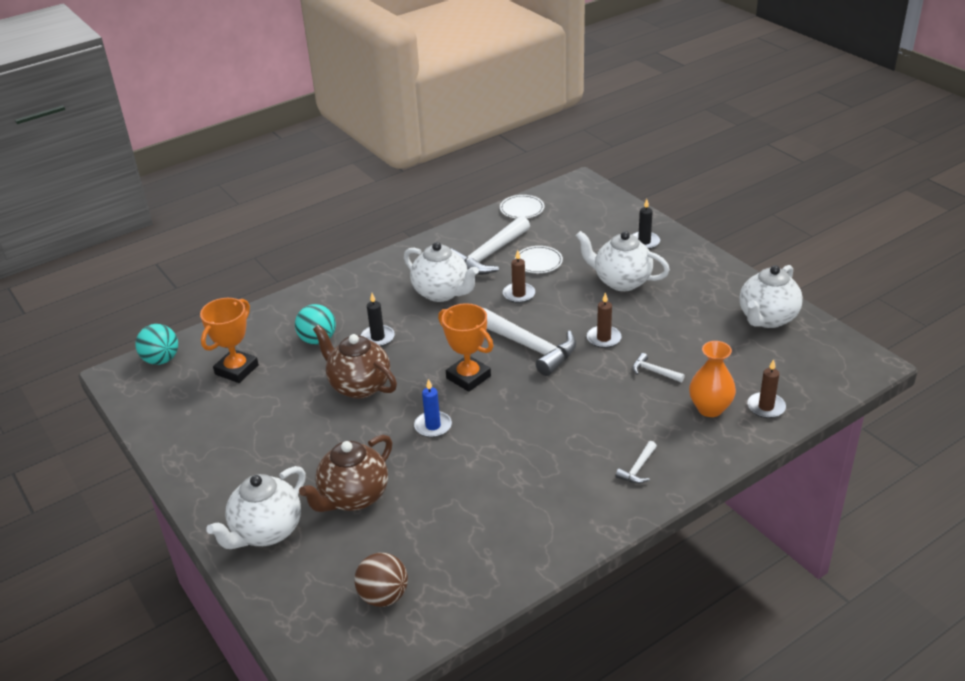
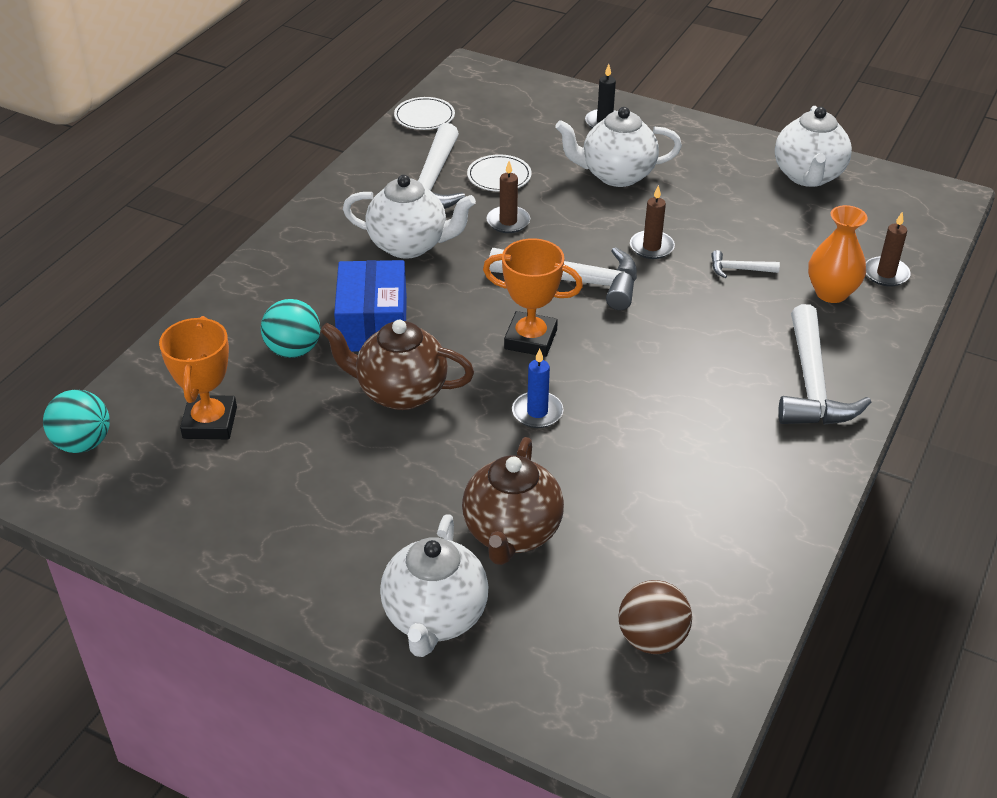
camera: 30 degrees left, 5 degrees up
black candle [361,293,395,347] -> blue box [334,260,407,352]
white hammer [616,441,657,484] -> white hammer [778,304,871,425], size x2.20

